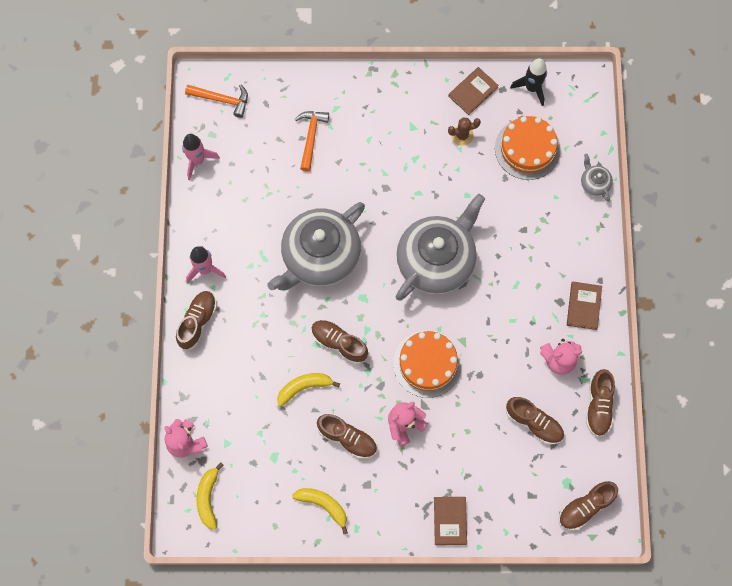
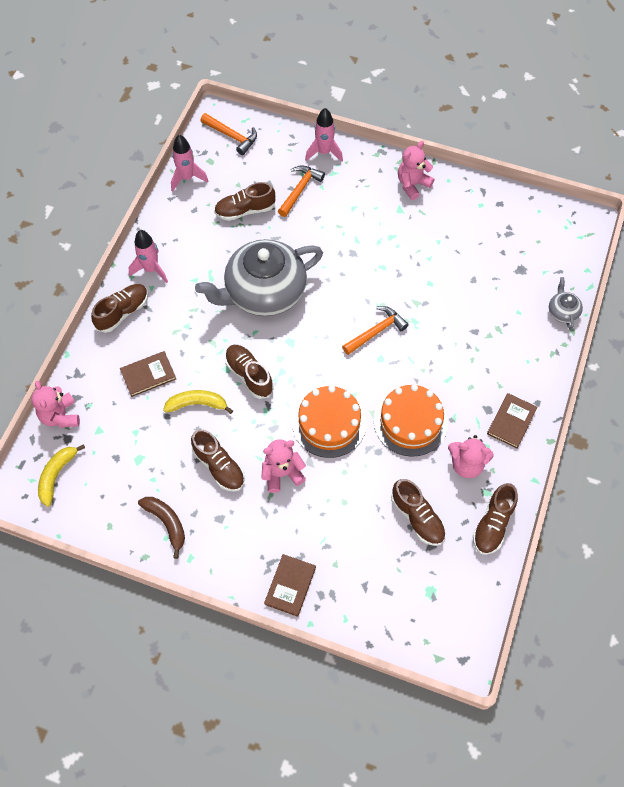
camera: 20 degrees right, 10 degrees down
yellow banana [292,488,348,534] -> brown banana [138,497,185,559]
grey teapot [396,194,485,301] -> orange hammer [342,306,409,355]
brown book [448,67,499,115] -> brown book moved to [120,351,176,397]
brown cactus [448,117,481,146] -> none
orange cake [495,116,561,180] -> orange cake moved to [374,384,448,457]
black rocket [510,58,547,106] -> none
brown shoe [559,481,618,530] -> brown shoe moved to [214,182,276,221]
none -> pink rocket [305,108,343,162]
none -> pink teddy bear [398,141,434,200]

